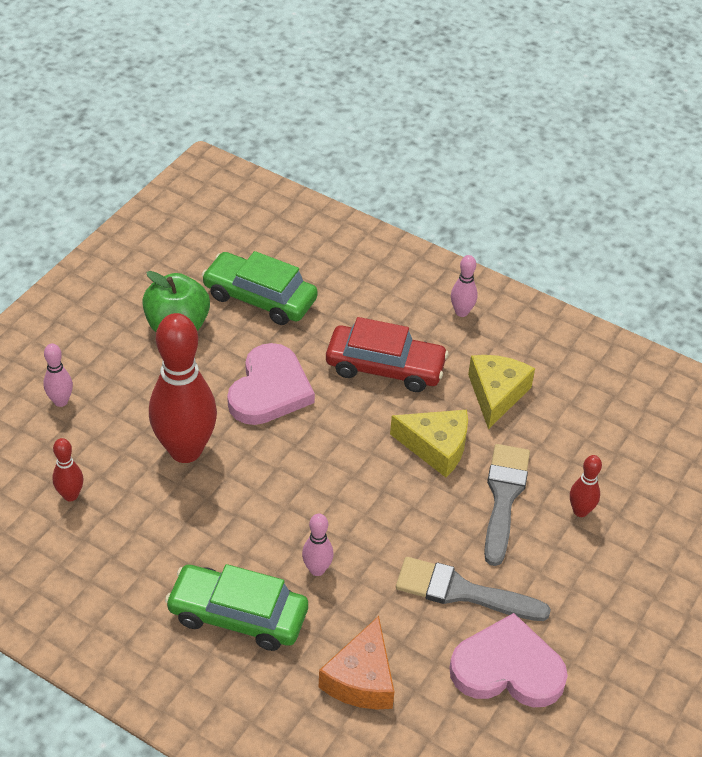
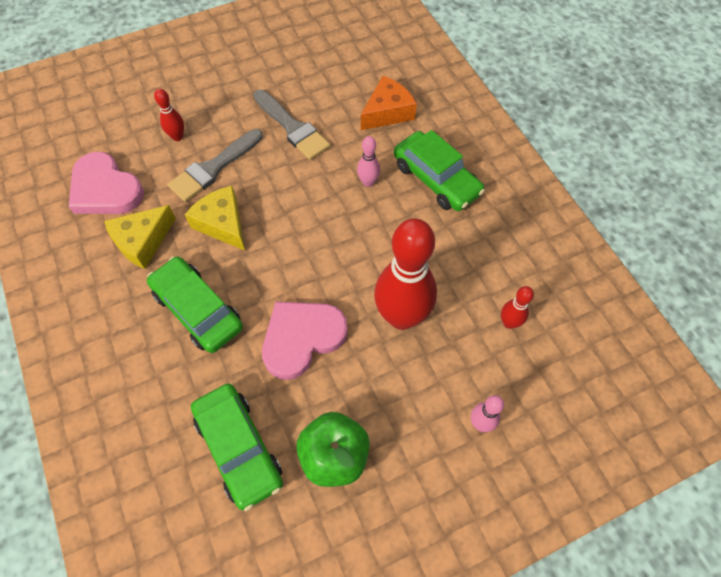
camera: 145 degrees left, 15 degrees up
red car [326,317,448,392] -> green car [147,256,243,353]
pink heart [449,613,568,707] -> pink heart moved to [69,152,144,214]
pink bowling pin [451,255,478,317] -> none

